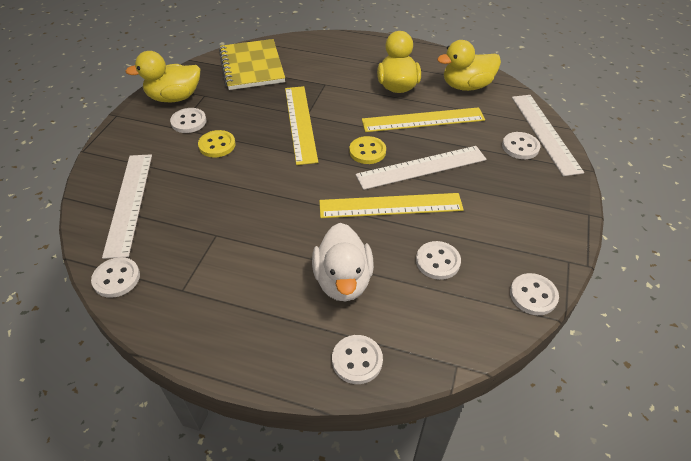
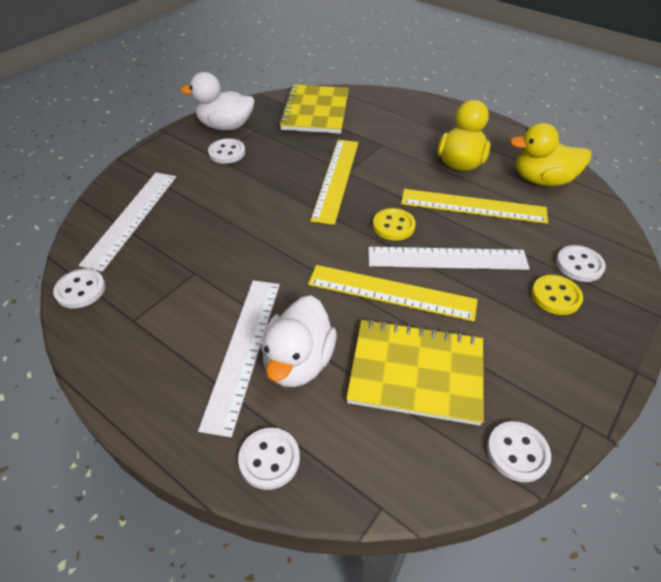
camera: 20 degrees right, 0 degrees up
yellow duck [125,51,200,103] -> white duck [180,72,255,131]
yellow button [198,130,236,158] -> yellow button moved to [532,275,583,315]
white button [416,241,461,280] -> yellow notebook [346,319,484,426]
white ruler [512,95,584,176] -> white ruler moved to [198,281,280,437]

